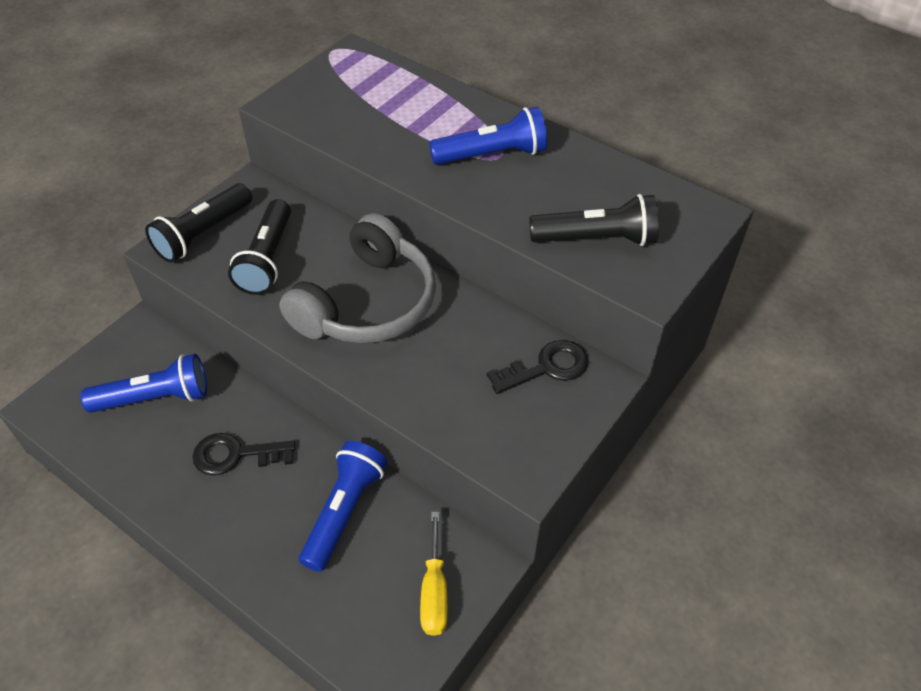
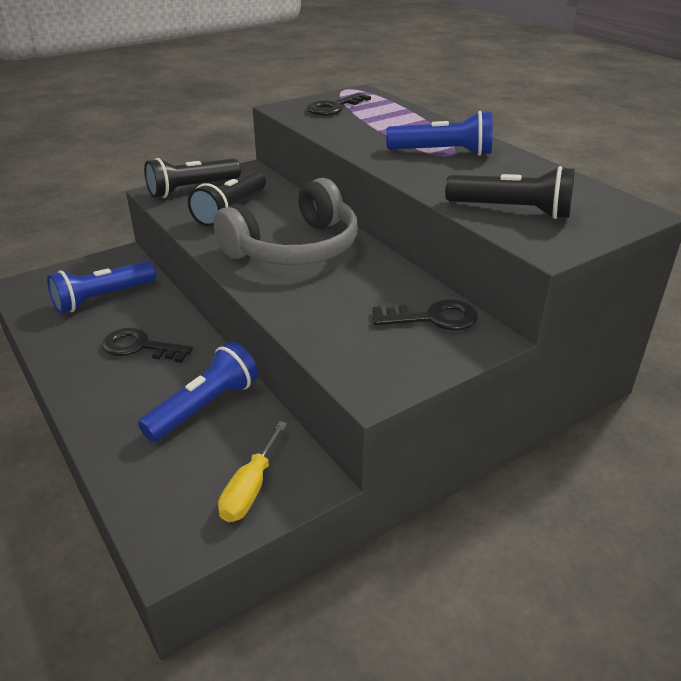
camera: 20 degrees right, 15 degrees down
blue flashlight [81,354,207,413] -> blue flashlight turned 135 degrees clockwise [47,261,156,314]
none -> black key [307,93,371,116]

